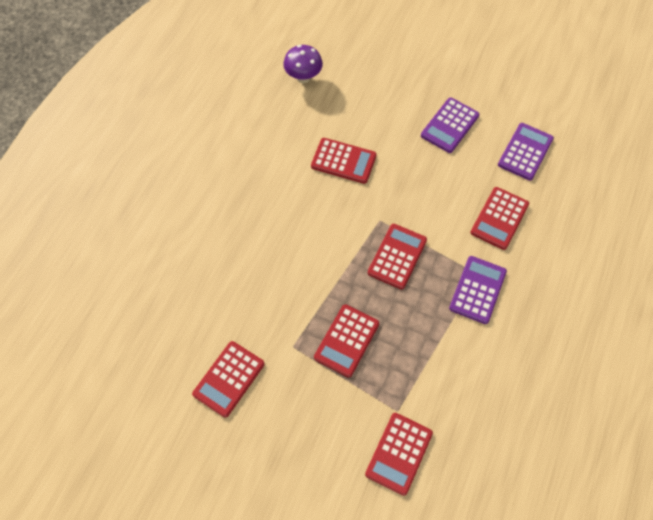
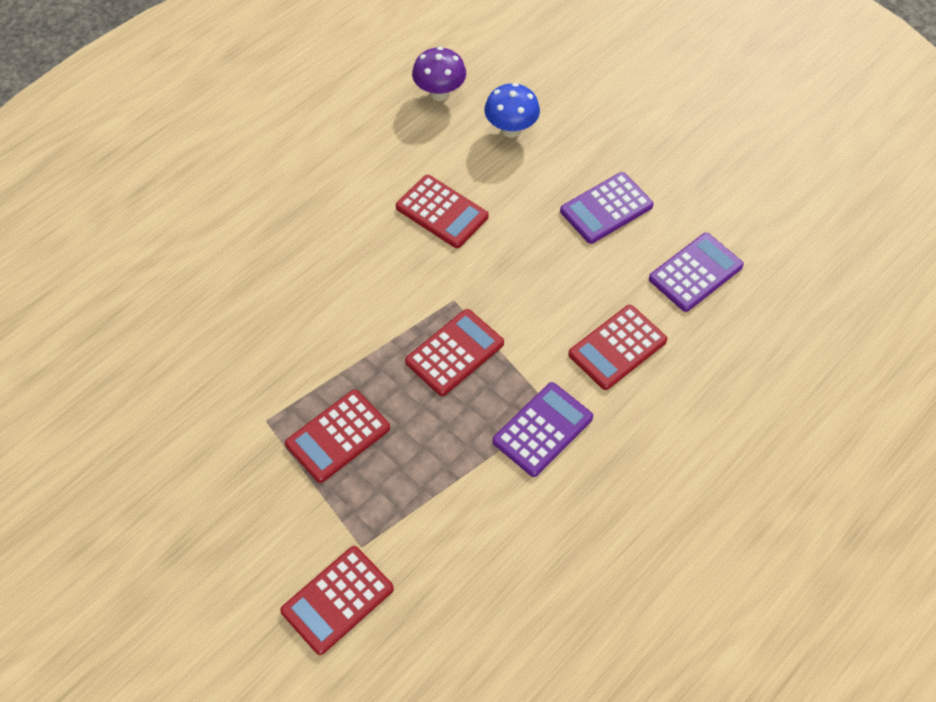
camera: 20 degrees right, 5 degrees down
red calculator [192,341,265,418] -> none
none -> blue mushroom [484,83,540,138]

